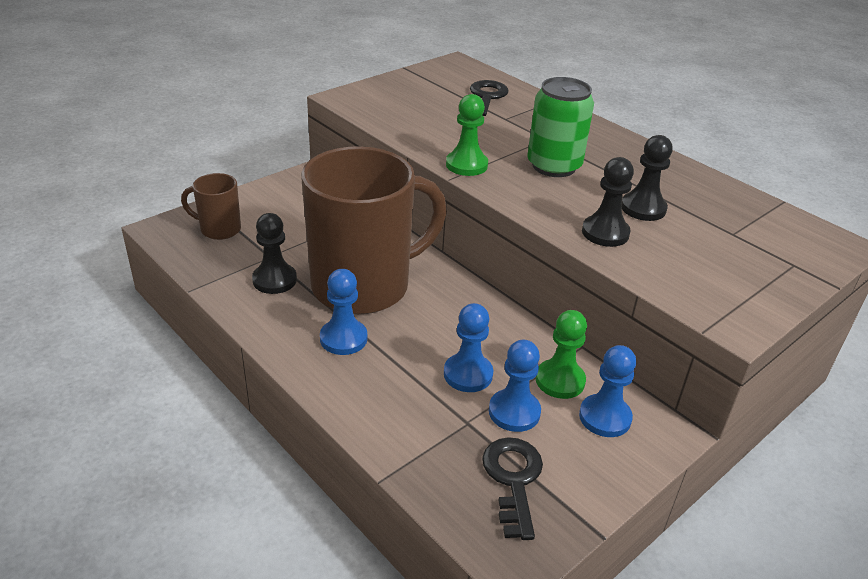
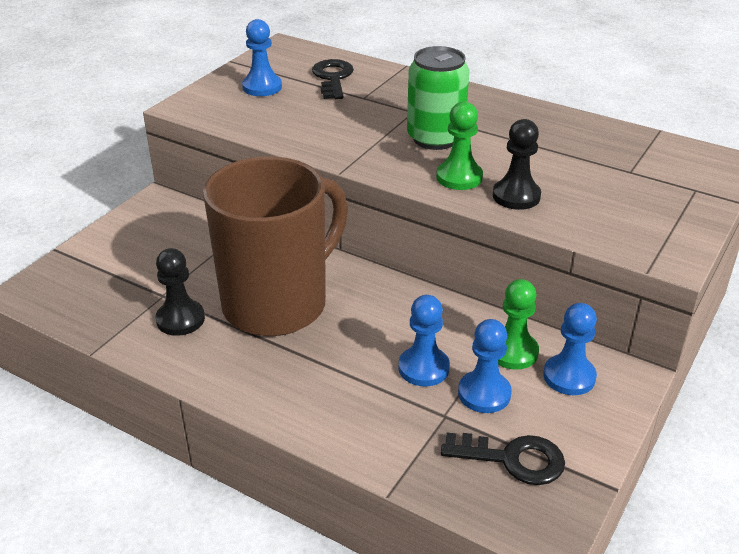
camera: 15 degrees left, 0 degrees up
brown mug [181,173,241,240] -> none
blue pawn [320,269,367,355] -> blue pawn moved to [242,19,282,96]
green pawn [446,94,488,176] -> green pawn moved to [436,102,483,190]
black key [482,437,543,540] -> black key turned 120 degrees clockwise [441,433,565,485]
black pawn [622,135,673,221] -> none

